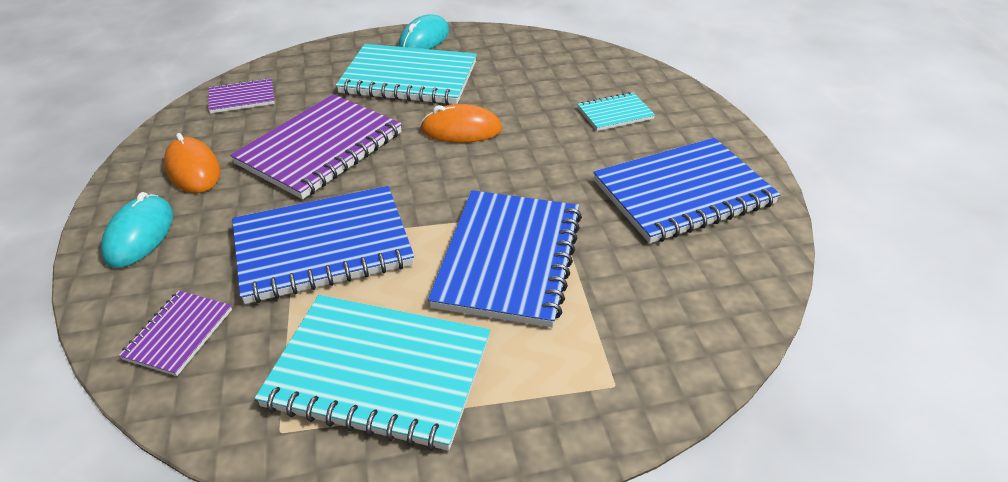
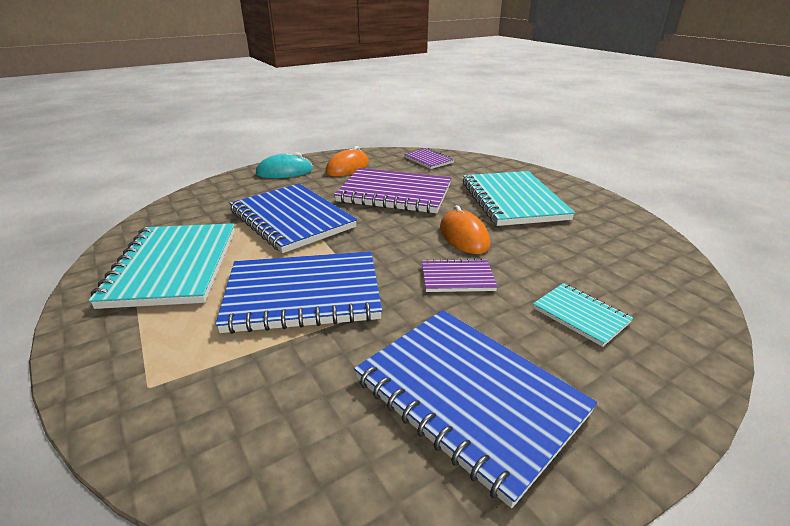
camera: 70 degrees right, 10 degrees down
purple notebook [119,291,232,376] -> purple notebook moved to [422,258,498,292]
turquoise mouse [399,14,449,49] -> none

